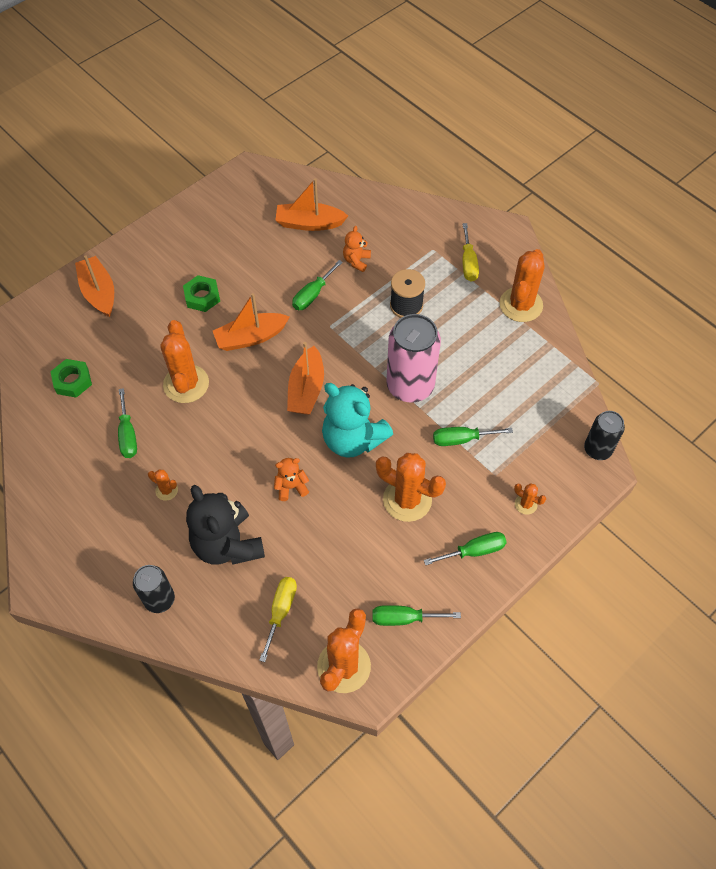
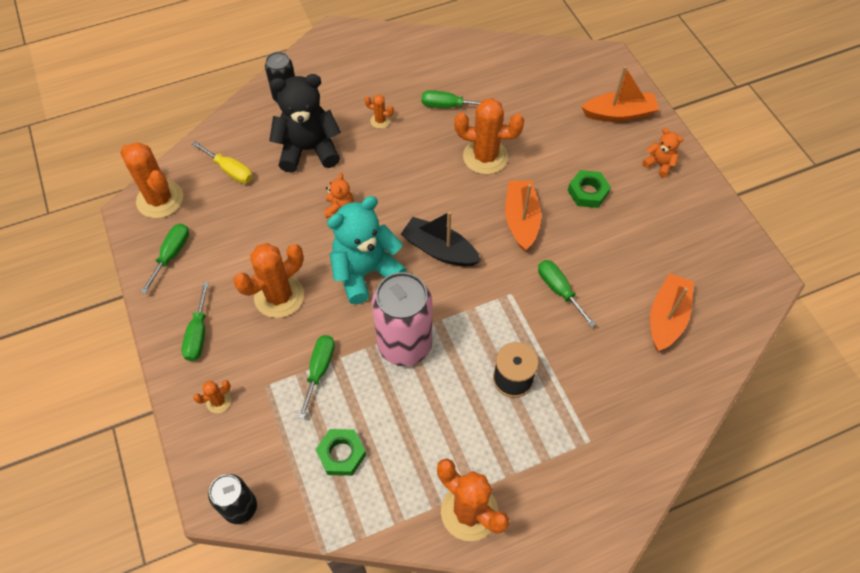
camera: 110 degrees right, 0 degrees up
green nut [50,359,92,398] -> green nut moved to [316,429,366,476]
orange cactus [148,469,178,501] -> orange cactus turned 60 degrees clockwise [364,95,394,129]
orange boat [287,342,324,415] -> black boat [401,211,481,266]
orange teddy bear [343,226,371,272] -> orange teddy bear moved to [642,128,683,178]
yellow screwdriver [462,223,479,282] -> none

